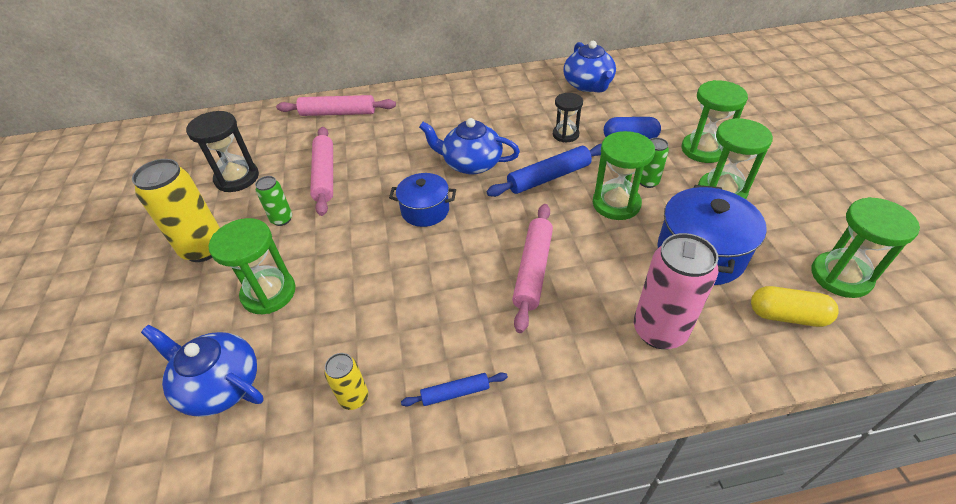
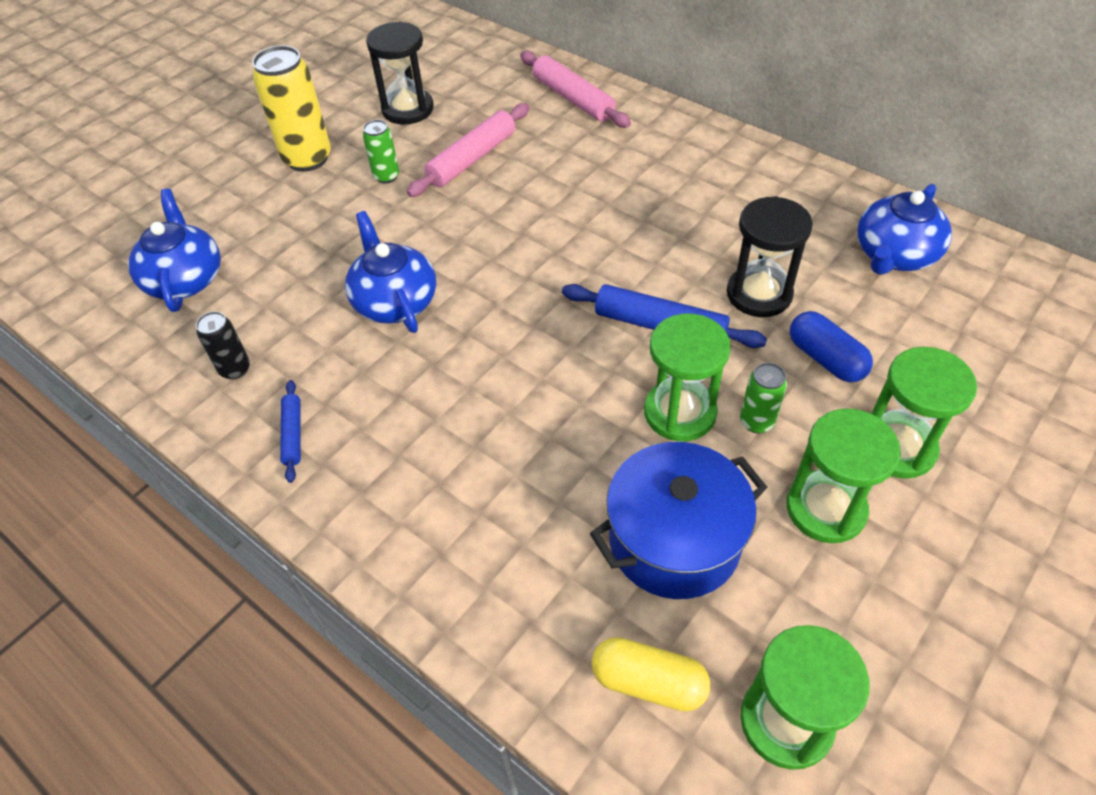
camera: 50 degrees right, 5 degrees up
green hourglass [208,218,296,314] -> none
yellow can [324,353,368,410] -> black can [196,311,250,380]
blue pot [389,173,456,227] -> none
blue rolling pin [401,372,508,406] -> blue rolling pin turned 45 degrees clockwise [280,380,301,483]
blue teapot [419,118,520,175] -> blue teapot moved to [345,211,436,333]
pink rolling pin [512,204,553,333] -> none
black hourglass [553,93,583,142] -> black hourglass [727,196,813,317], size x1.55
pink can [634,233,718,349] -> none
yellow capsule [751,286,839,327] -> yellow capsule turned 45 degrees counterclockwise [592,637,711,712]

